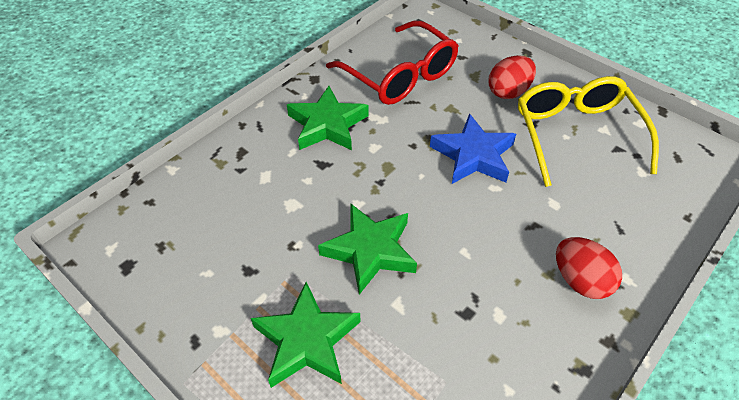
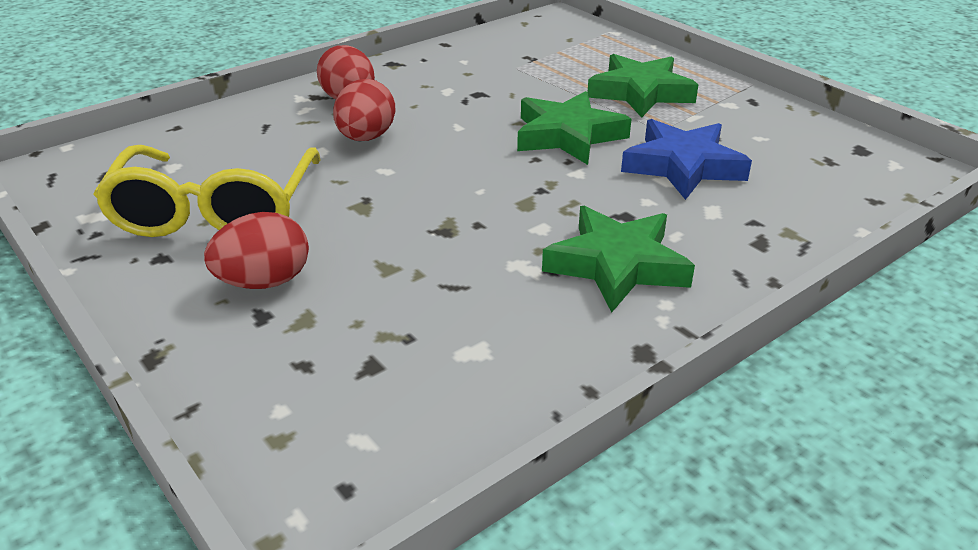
camera: 170 degrees left, 15 degrees down
red glasses [326,21,459,105] -> none
blue star [430,113,516,184] -> blue star moved to [621,119,752,200]
none -> red egg [333,79,395,141]

